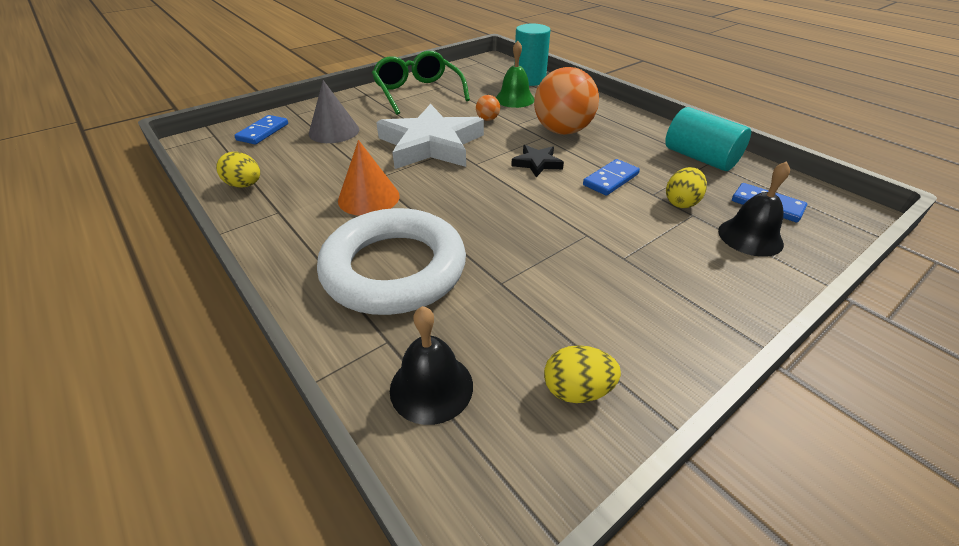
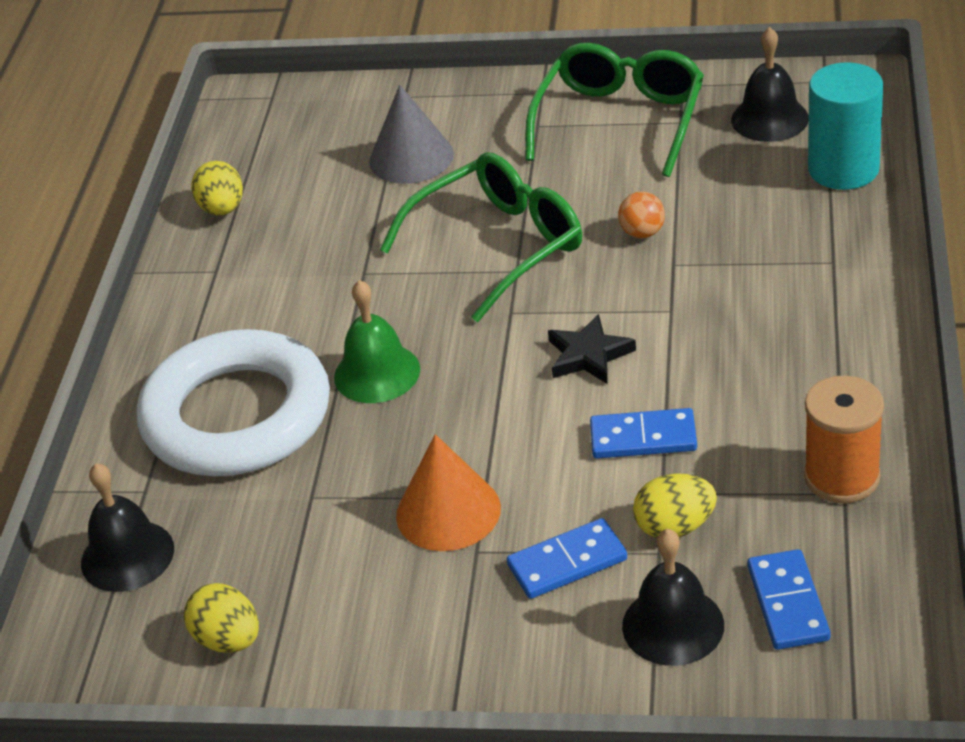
camera: 50 degrees right, 0 degrees up
blue domino [234,115,288,144] -> blue domino moved to [507,518,627,599]
orange cone [338,140,400,216] -> orange cone moved to [396,434,501,551]
white star [376,104,484,169] -> green glasses [380,152,582,322]
green bell [496,41,534,108] -> green bell moved to [334,280,420,403]
orange ball [534,67,599,135] -> none
turquoise cylinder [665,107,751,171] -> orange spool [804,375,884,503]
none -> black bell [731,27,809,142]

